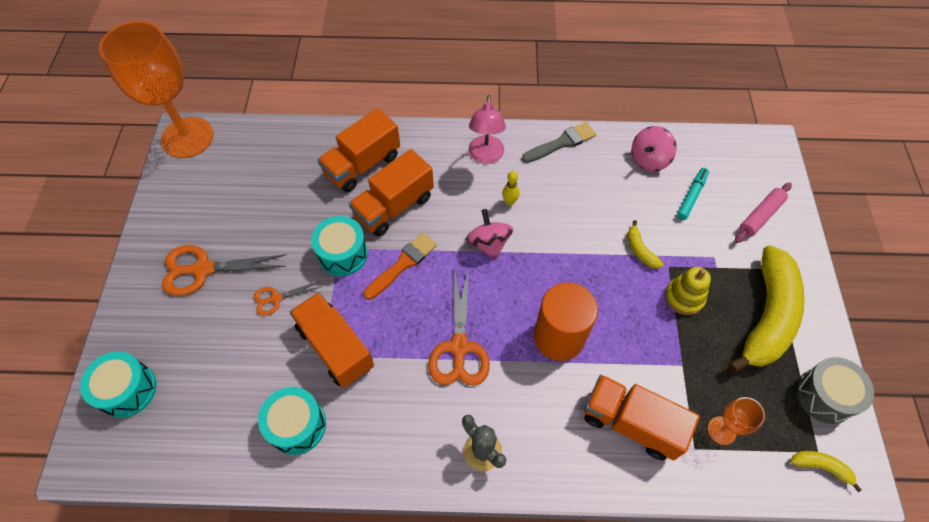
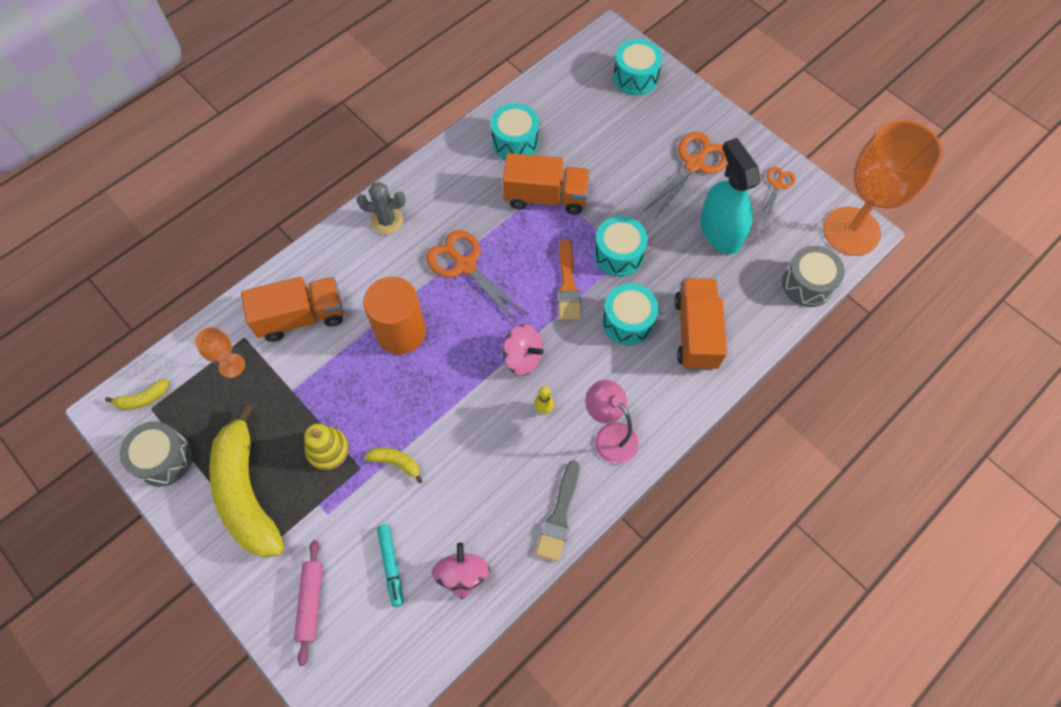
camera: 135 degrees right, 5 degrees up
orange scissors [254,281,321,316] -> orange scissors moved to [761,167,796,217]
orange truck [349,149,434,236] -> turquoise drum [602,283,659,346]
none -> turquoise spray bottle [700,138,761,254]
none -> grey drum [782,246,845,307]

